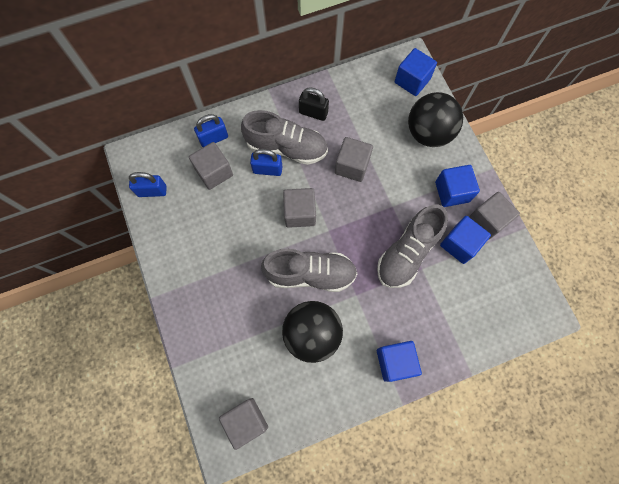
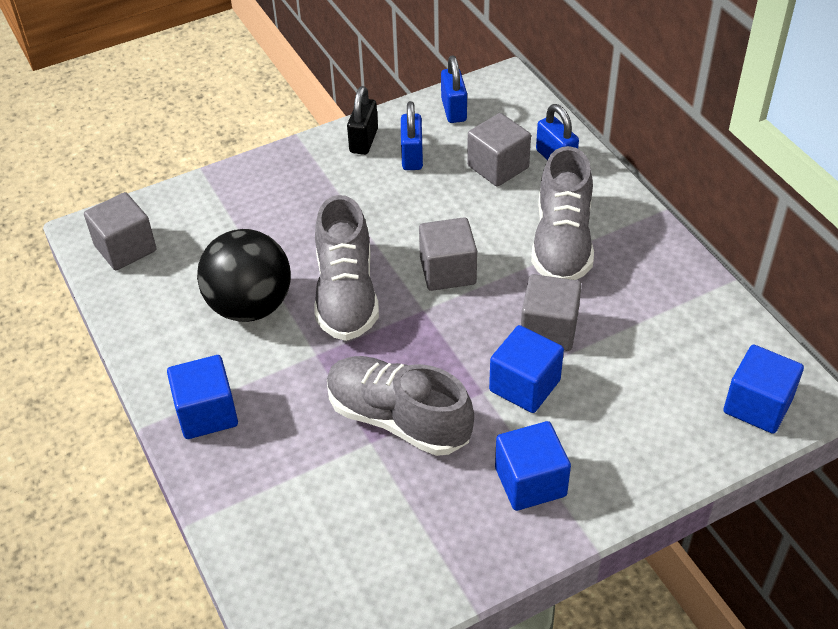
camera: 85 degrees right, 25 degrees down
blue padlock [250,149,283,176] -> blue padlock moved to [401,101,423,170]
black padlock [299,87,329,121] -> black padlock moved to [347,86,378,155]
black ball [408,92,463,147] -> none
blue cube [440,216,491,264] -> blue cube moved to [489,325,564,413]
grey cube [469,192,520,240] -> none

